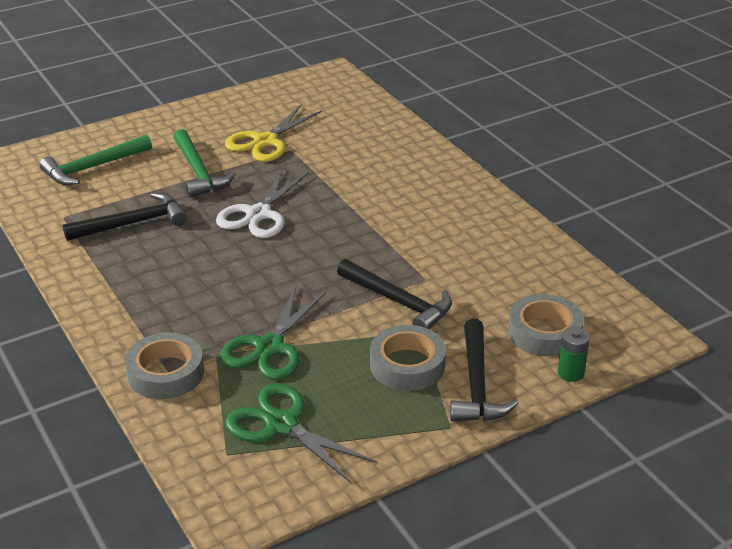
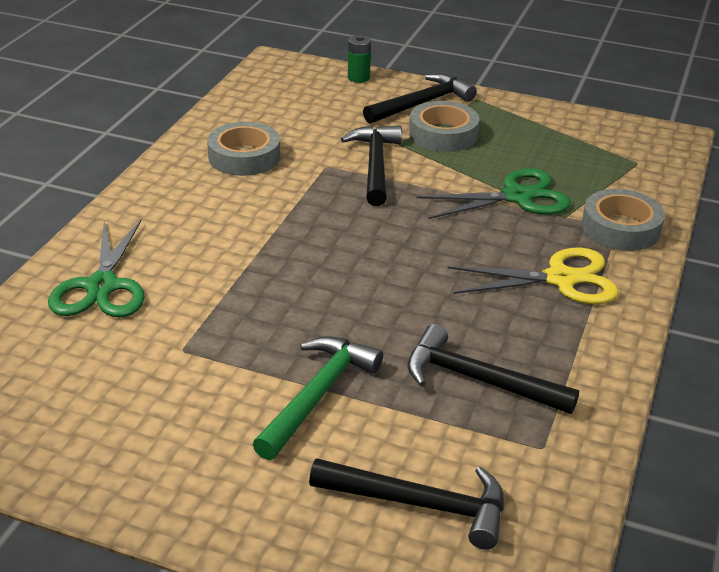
camera: 130 degrees left, 0 degrees up
green hammer [39,135,152,185] -> black hammer [309,458,504,550]
white scissors [216,168,309,238] -> none
yellow scissors [225,105,322,162] -> yellow scissors moved to [448,247,619,304]
green scissors [225,384,377,484] -> green scissors moved to [48,219,145,317]
grey tape [508,294,584,357] -> grey tape moved to [207,122,280,176]

